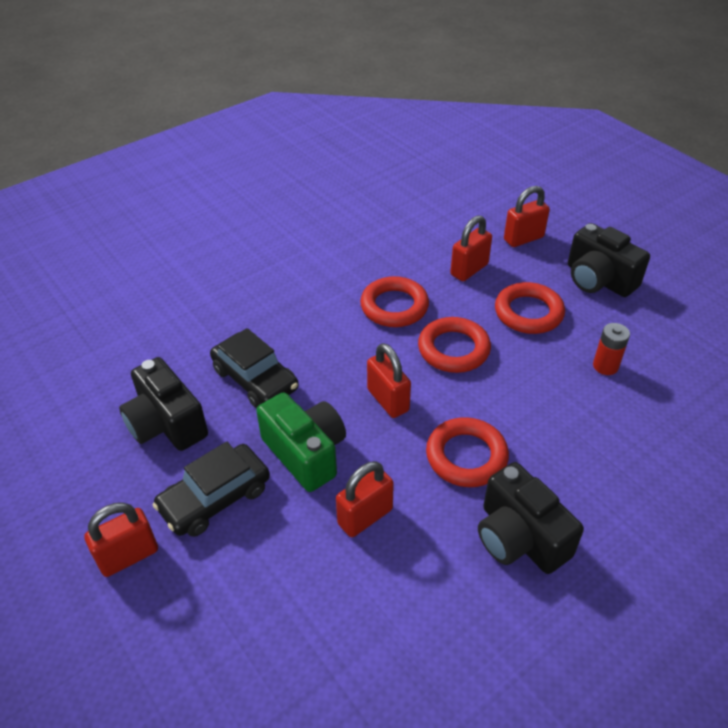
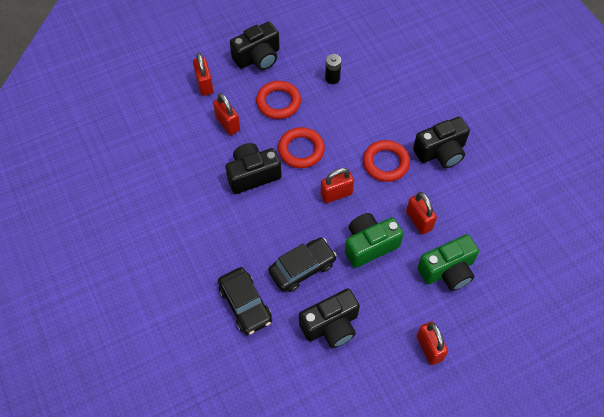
camera: 80 degrees left, 15 degrees up
black car [153,442,270,537] -> black car moved to [218,267,272,335]
red ring [360,276,429,327] -> black camera [225,143,282,194]
red battery [593,323,630,375] -> black battery [325,54,341,84]
none -> green camera [417,234,479,291]

